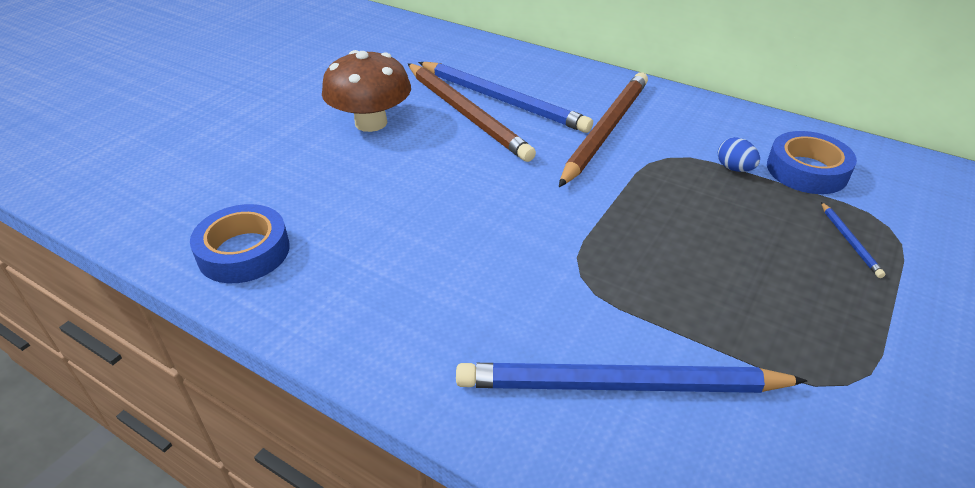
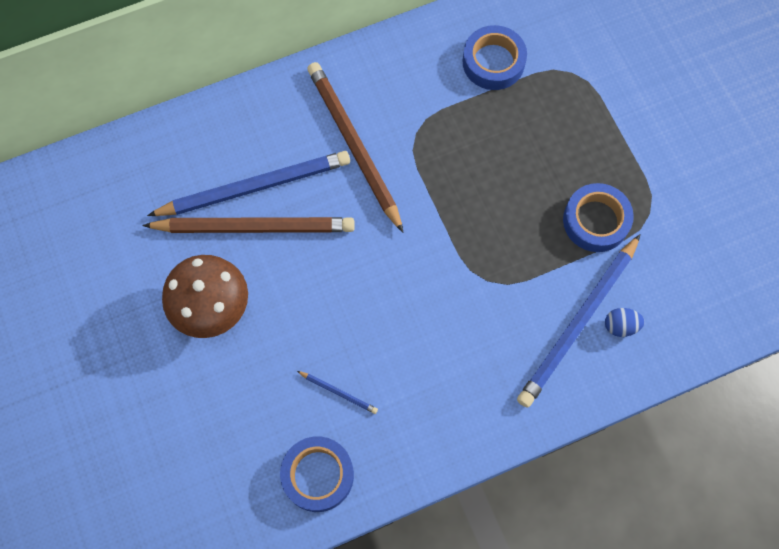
camera: 55 degrees left, 30 degrees up
blue egg [718,137,760,172] -> blue egg moved to [605,308,645,337]
blue pencil [821,202,885,278] -> blue pencil moved to [297,371,378,414]
none -> blue tape [563,183,634,252]

